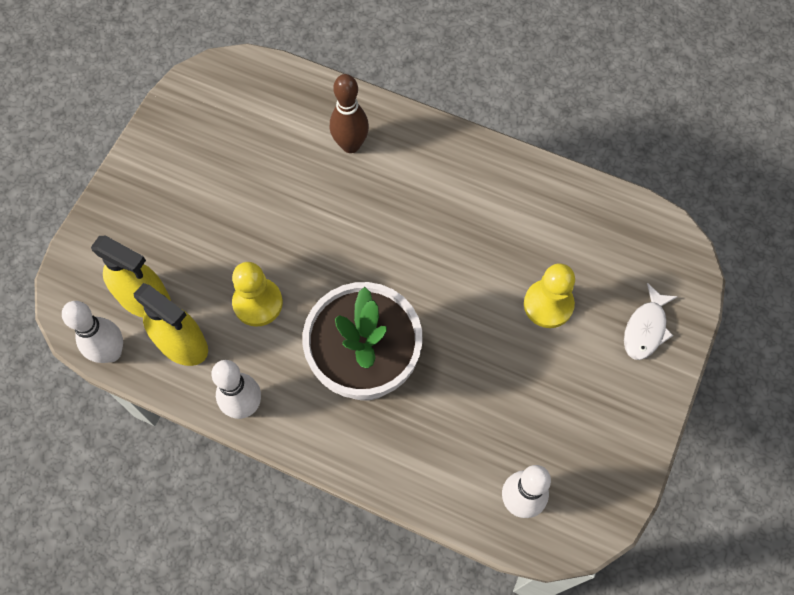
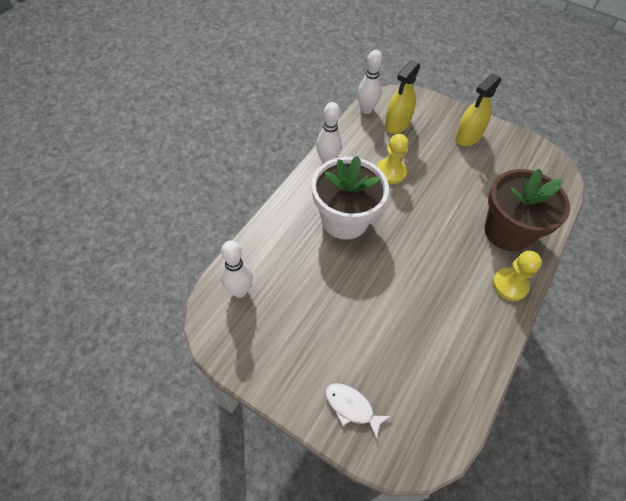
camera: 95 degrees right, 10 degrees down
yellow spray bottle [134,283,208,366] -> yellow spray bottle moved to [455,73,501,146]
brown bowling pin [330,74,369,153] -> brown flower pot [485,168,570,252]
yellow pawn [524,263,575,328] -> yellow pawn moved to [492,251,542,301]

